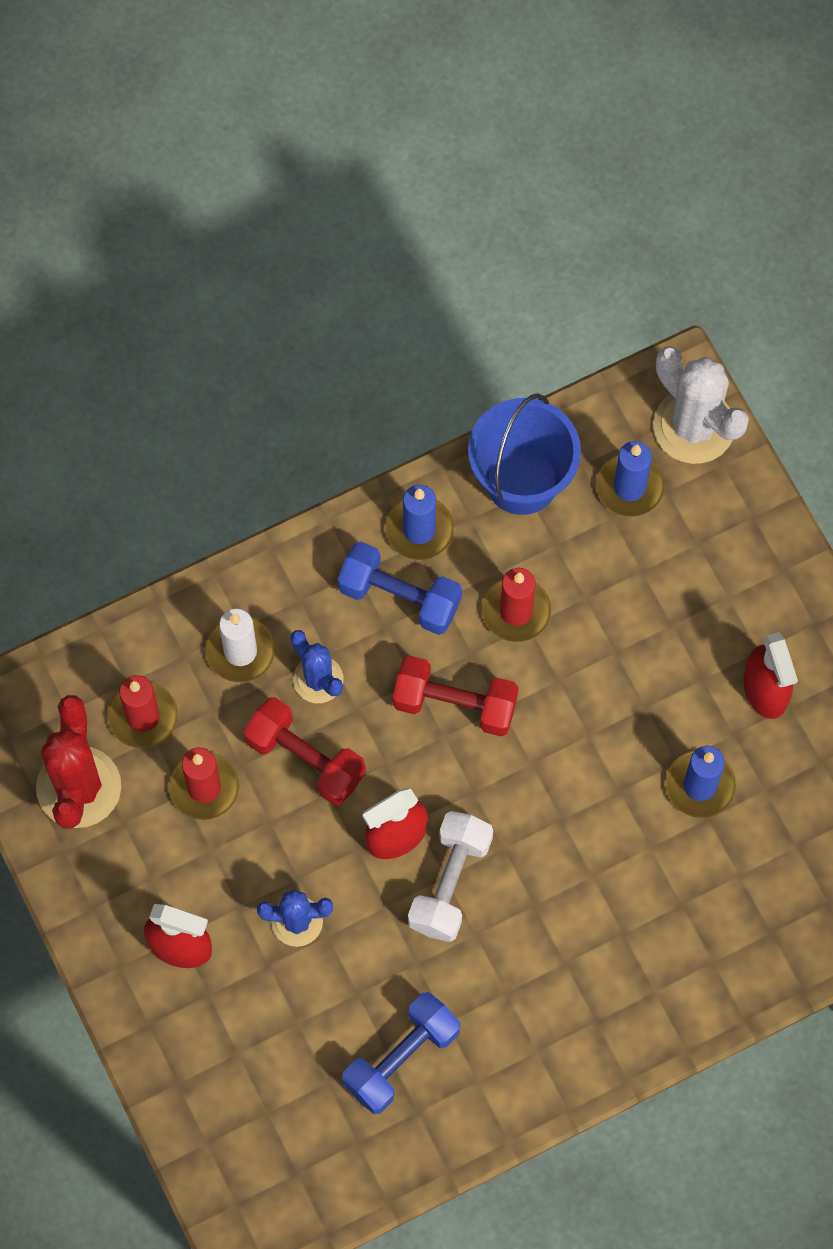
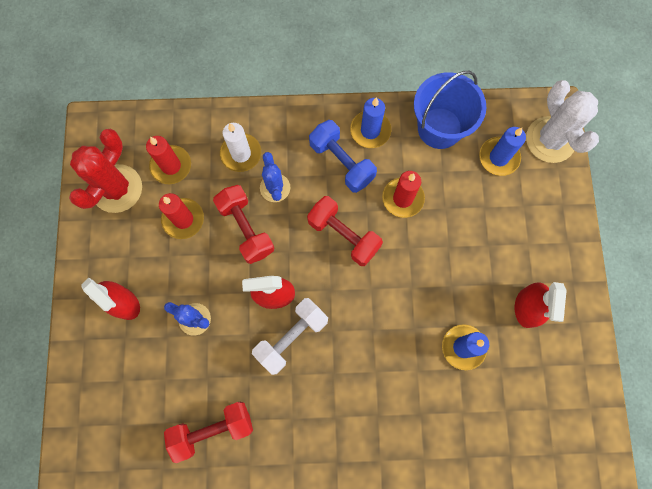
camera: 25 degrees right, 5 degrees up
blue dumbbell [342,992,460,1114] -> red dumbbell [164,402,253,463]

